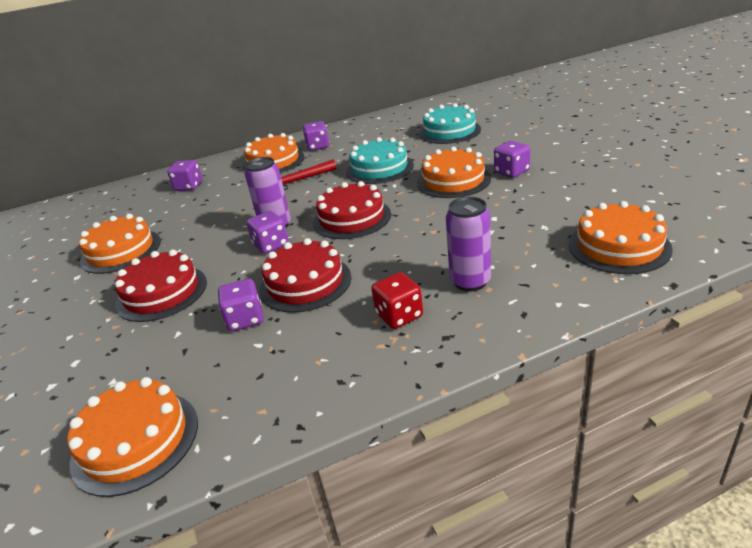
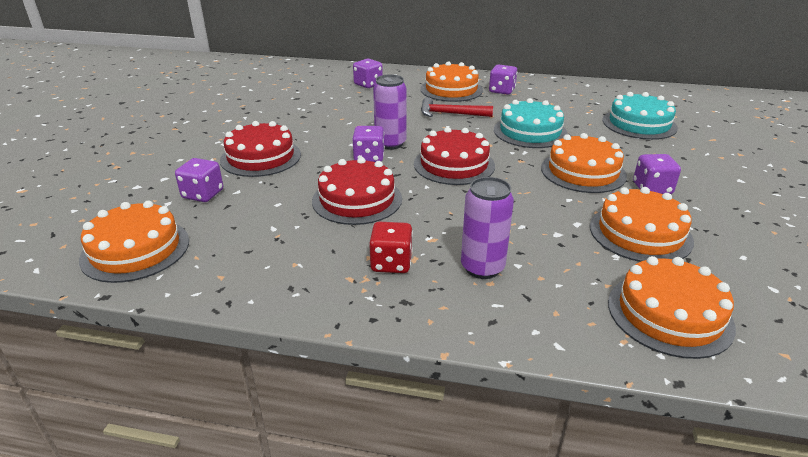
camera: 30 degrees right, 0 degrees up
orange cake [79,214,161,274] -> orange cake moved to [590,187,694,262]
purple dice [218,279,263,331] -> purple dice moved to [175,158,223,202]

